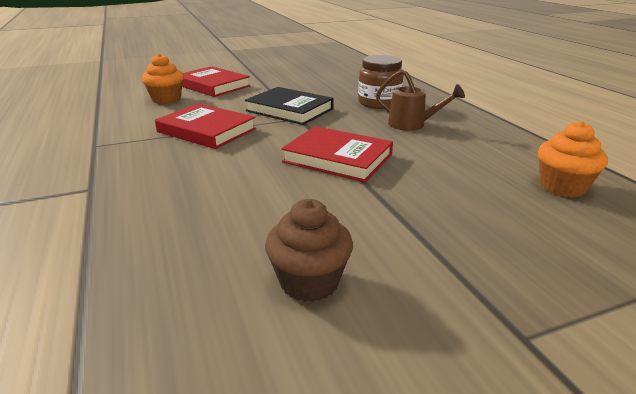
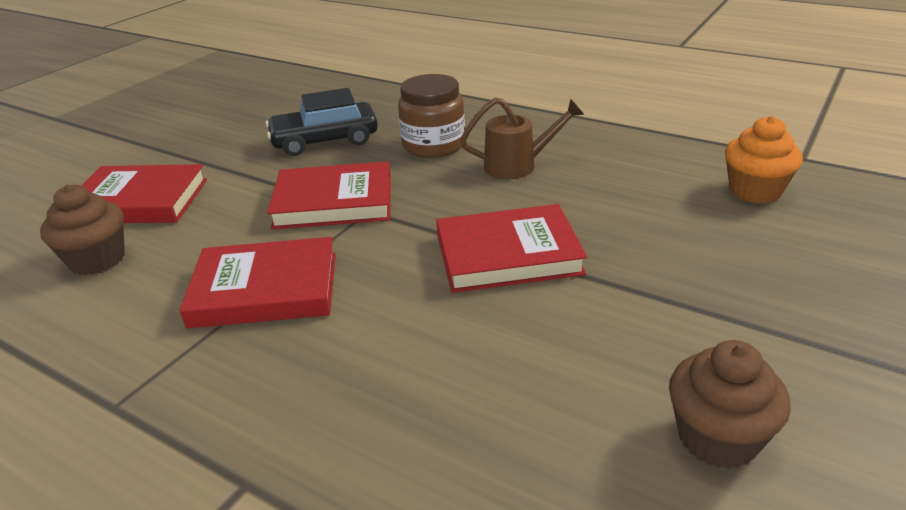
camera: 35 degrees left, 5 degrees up
orange cupcake [142,53,184,104] -> brown cupcake [40,185,125,275]
black book [245,87,334,125] -> red book [267,161,391,230]
none -> black car [266,88,378,156]

